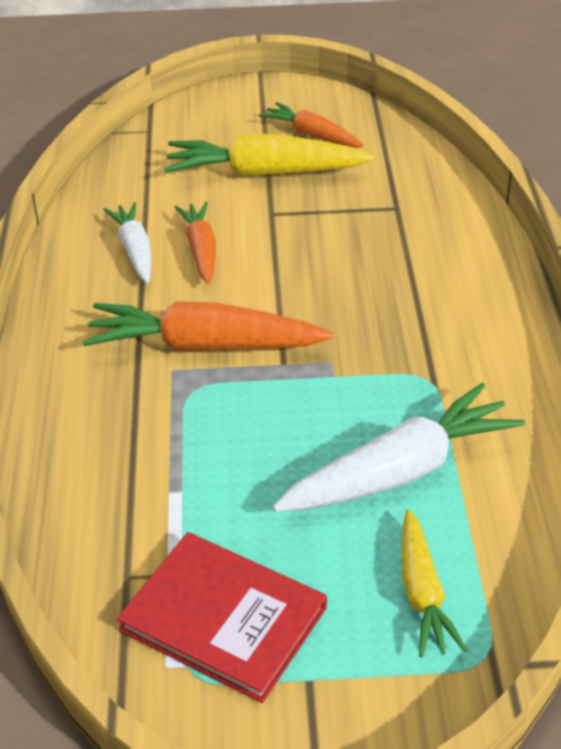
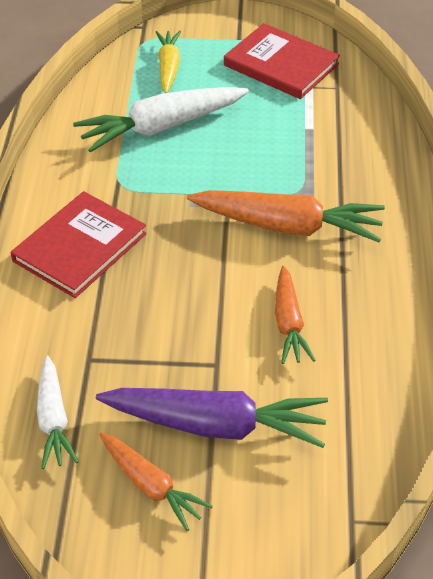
camera: 175 degrees left, 5 degrees up
white carrot [103,202,151,283] -> white carrot moved to [36,355,79,469]
yellow carrot [164,134,374,177] -> purple carrot [96,388,328,448]
none -> red book [11,191,147,298]

